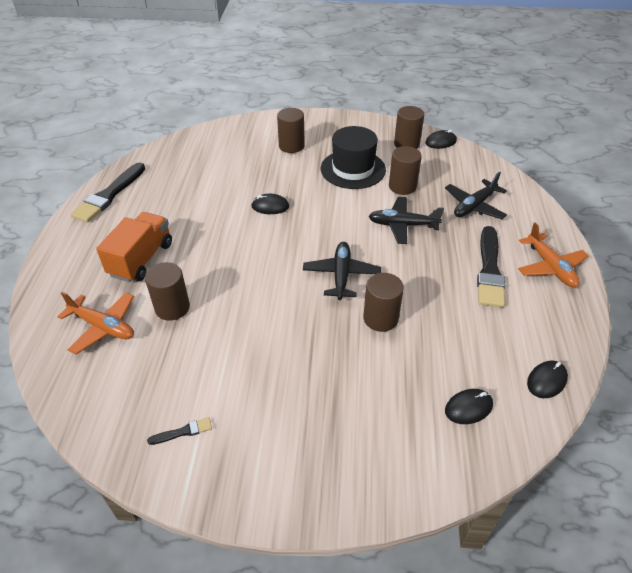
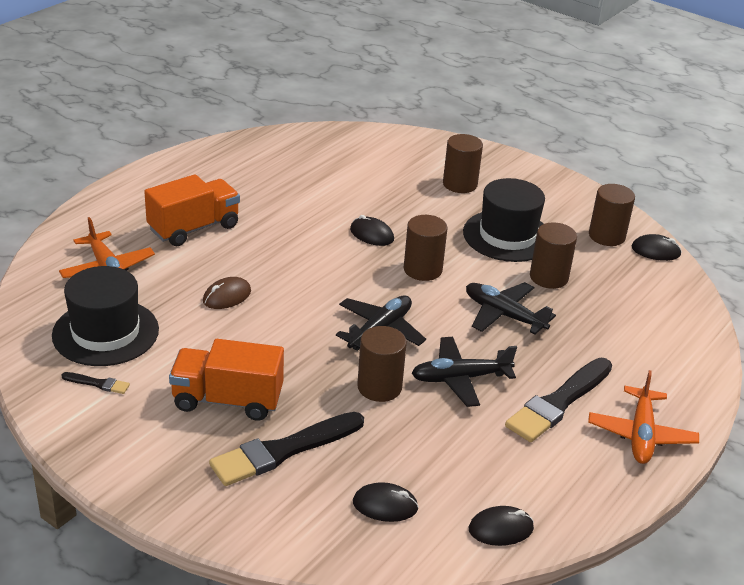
camera: 30 degrees right, 10 degrees down
black brush [70,162,145,223] -> black brush moved to [209,412,364,486]
brown cylinder [145,262,190,321] -> brown cylinder moved to [404,215,448,281]
black plane [445,172,507,219] -> black plane moved to [411,337,517,407]
none -> black hat [52,266,159,366]
none -> orange truck [169,339,284,421]
none -> brown mouse [203,277,251,309]

